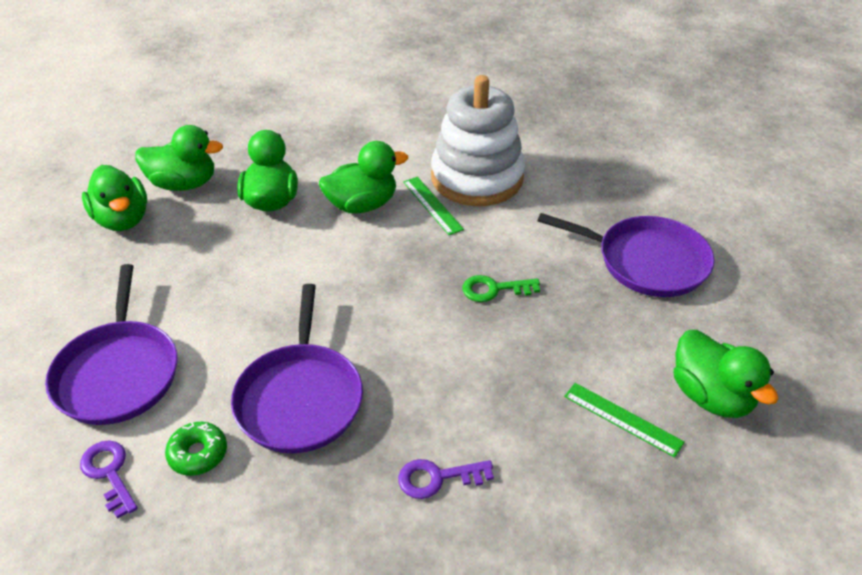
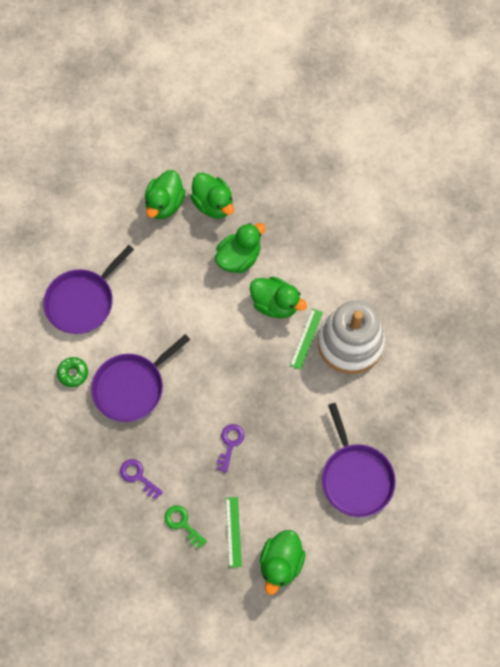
camera: 50 degrees right, 25 degrees up
purple key [80,441,138,519] -> purple key moved to [217,424,244,473]
green key [462,275,540,302] -> green key moved to [164,505,207,548]

